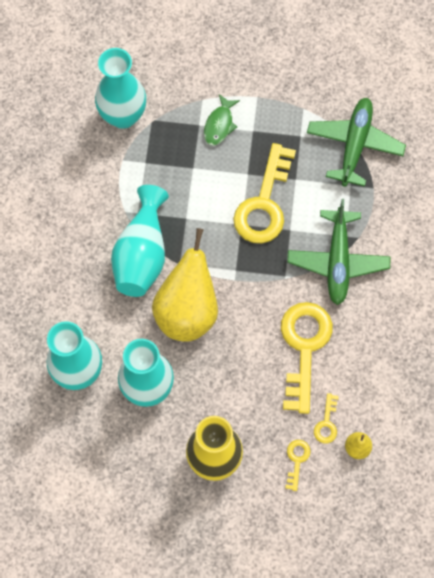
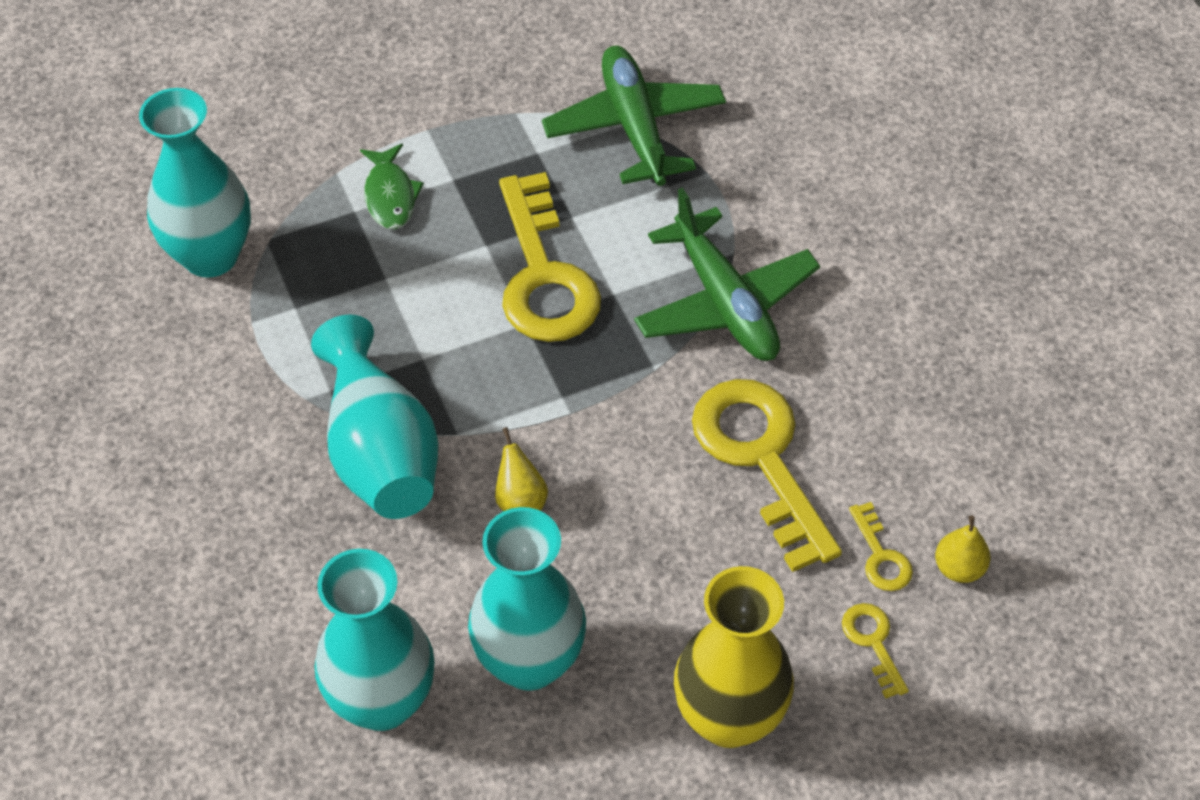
camera: 30 degrees left, 15 degrees down
yellow pear [152,228,218,342] -> yellow pear [495,427,548,511], size x0.40

